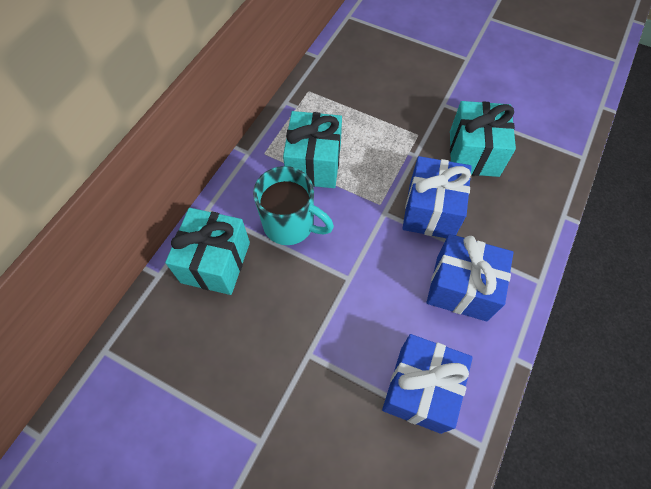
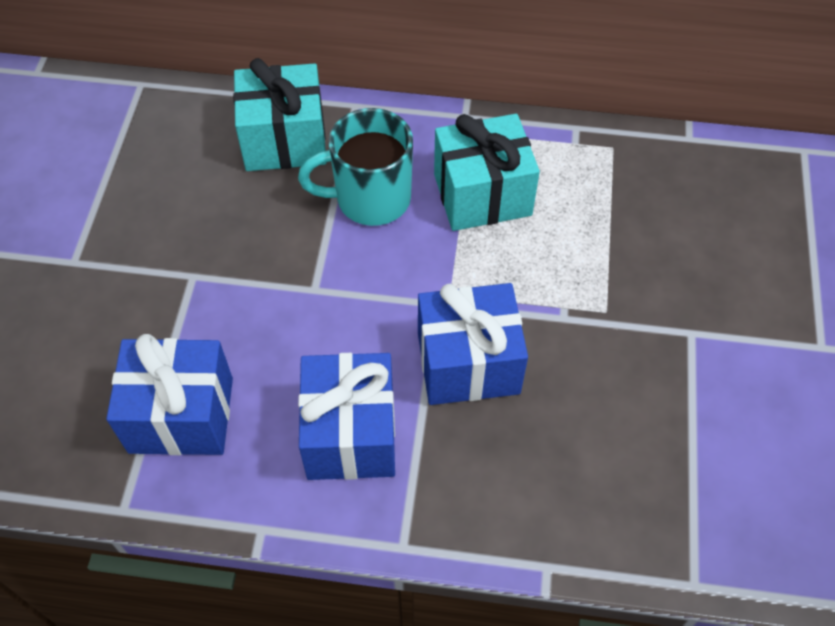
camera: 70 degrees right, 5 degrees down
turquoise mug [253,166,334,245] -> turquoise mug turned 75 degrees clockwise [298,108,413,226]
turquoise gift [450,101,516,177] -> none

